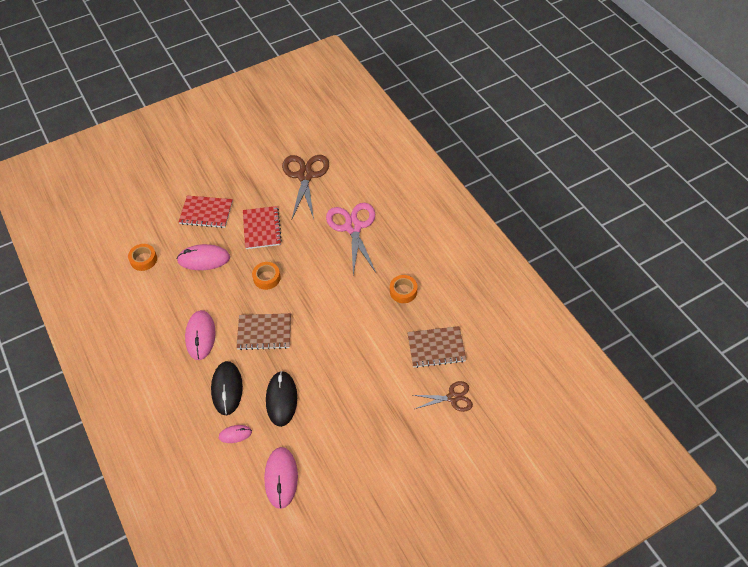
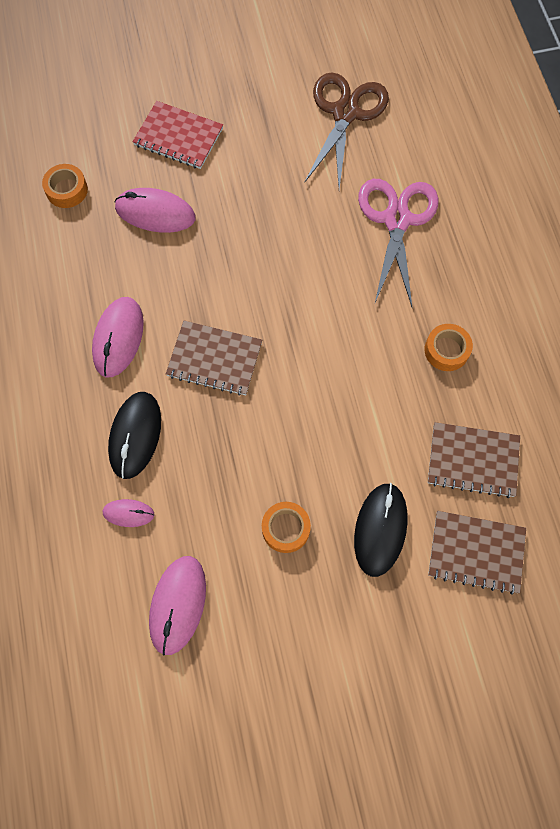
camera: 15 degrees right, 15 degrees up
red notebook [243,206,282,249] -> none
orange tape [252,262,281,290] -> orange tape moved to [262,502,311,553]
black mouse [266,371,297,427] -> black mouse moved to [354,483,408,577]
brown scissors [413,381,473,412] -> brown notebook [428,511,526,595]

